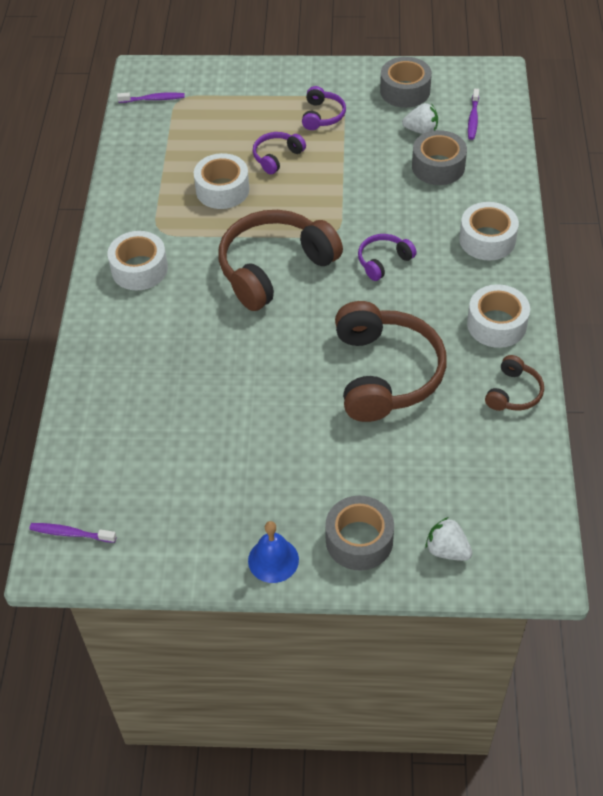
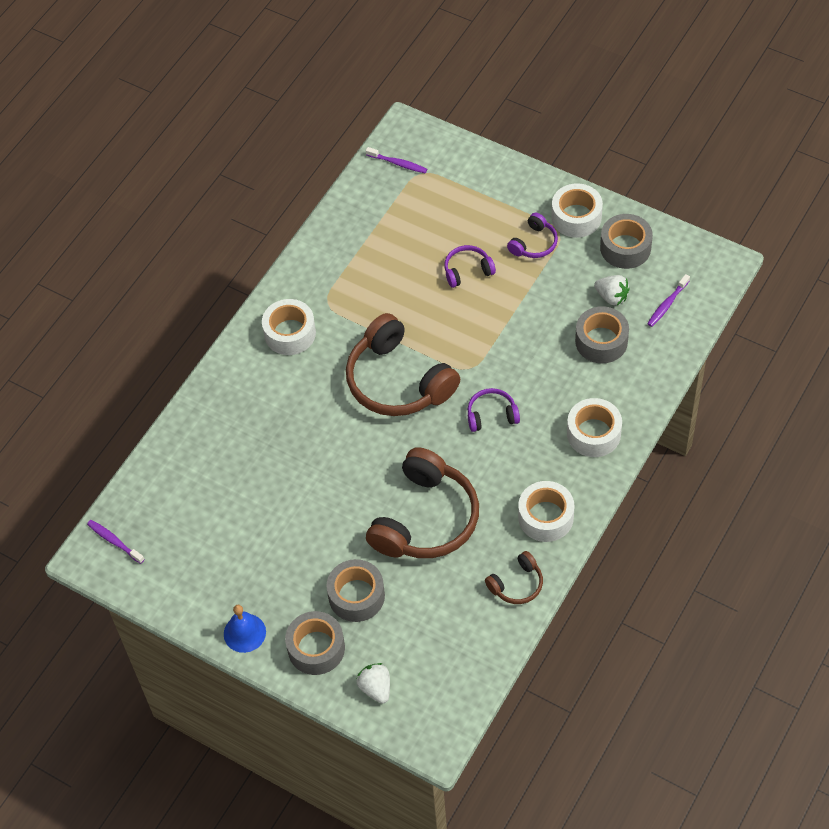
camera: 30 degrees right, 5 degrees up
white tape [194,153,249,209] -> white tape moved to [551,183,603,238]
brown headphones [219,210,343,311] -> brown headphones turned 120 degrees counterclockwise [346,313,460,416]
none -> grey tape [326,559,385,622]

